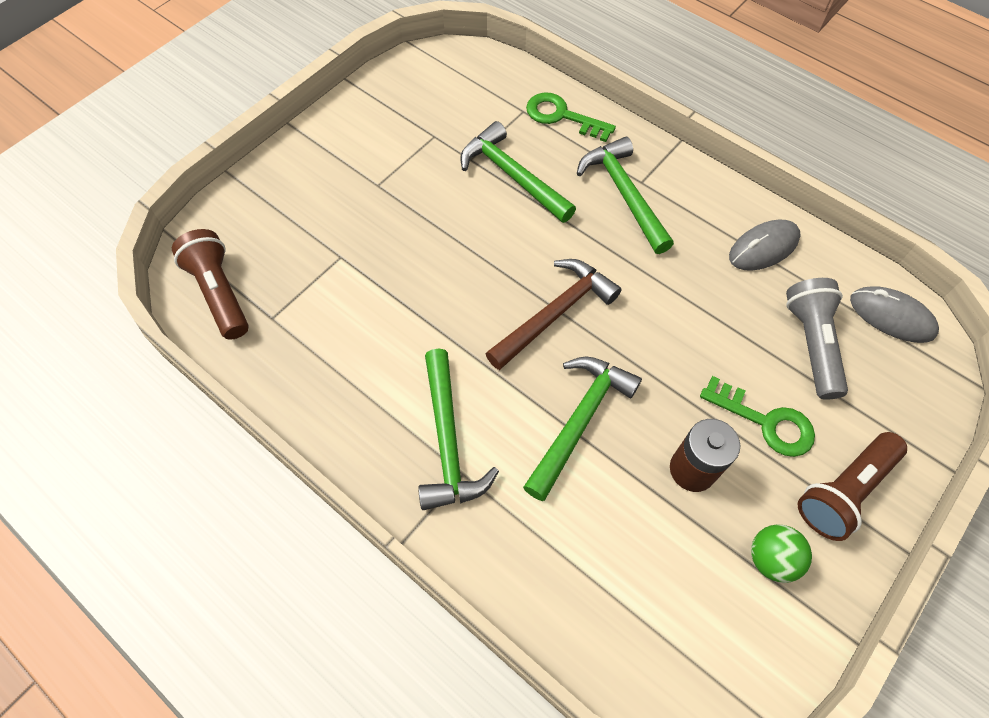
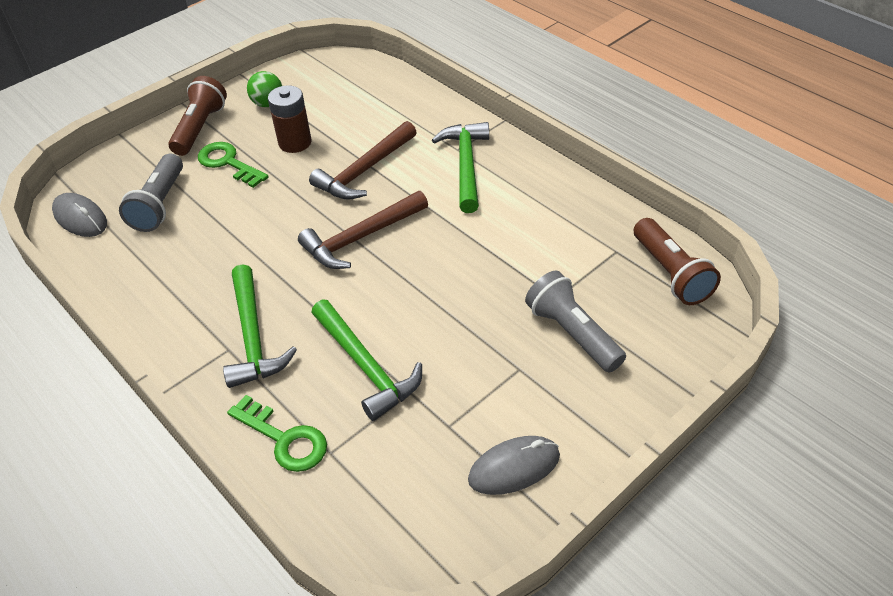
camera: 170 degrees left, 15 degrees down
green hammer [523,356,642,501] -> brown hammer [309,121,417,200]
grey mouse [729,219,801,271] -> grey mouse moved to [468,436,560,495]
brown flashlight [798,432,907,541] -> brown flashlight turned 45 degrees counterclockwise [168,76,227,156]
none -> grey flashlight [525,270,626,373]

